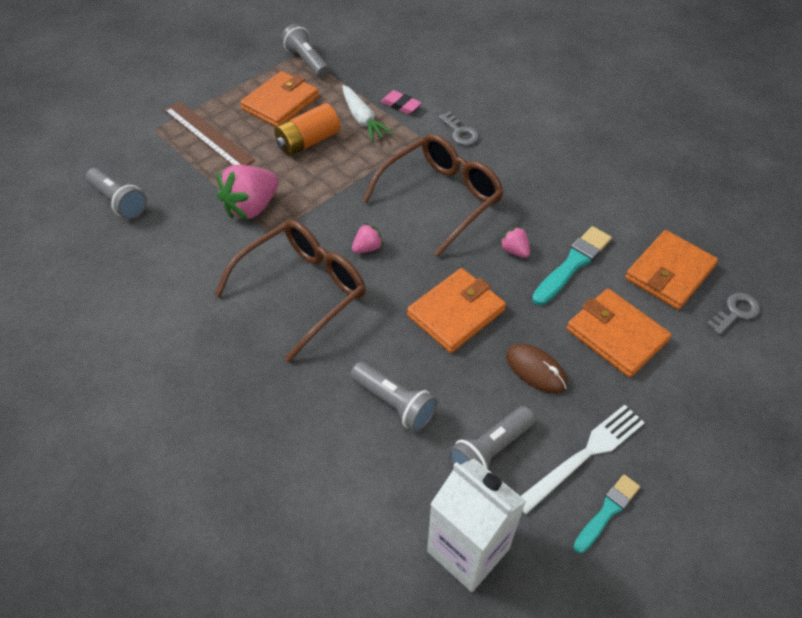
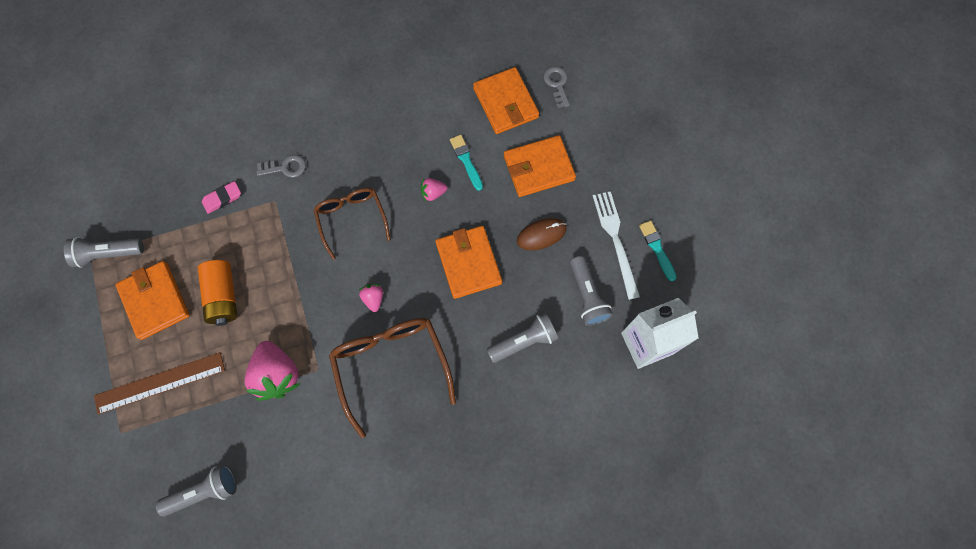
camera: 65 degrees left, 20 degrees up
white carrot [342,85,393,142] -> none
brown glasses [362,134,504,257] -> brown glasses [314,188,391,260], size x0.65
turquoise brush [532,226,612,305] -> turquoise brush [450,135,483,191], size x0.66

